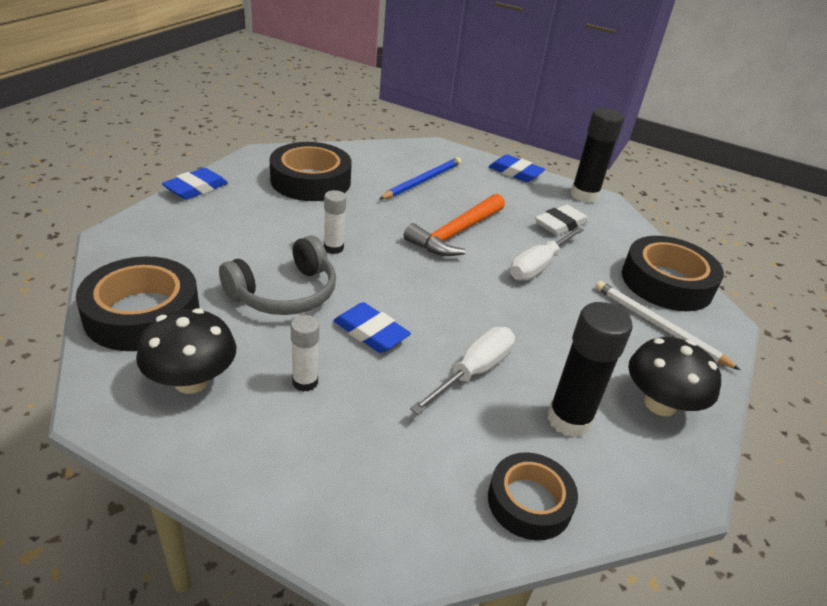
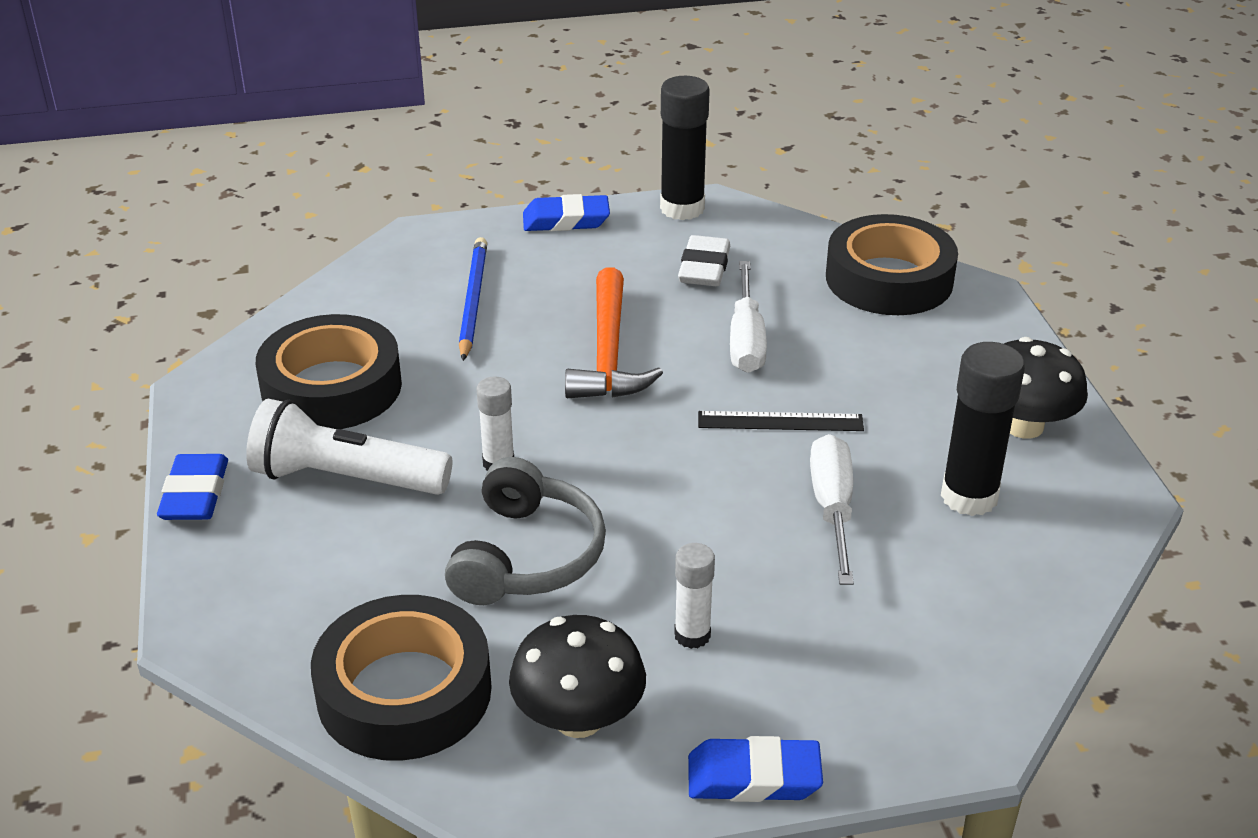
camera: 35 degrees left, 0 degrees up
blue eraser [333,302,411,353] -> blue eraser moved to [688,736,823,802]
black tape [488,452,578,540] -> none
white pencil [595,281,740,370] -> none
none -> white flashlight [246,399,452,495]
none -> black ruler [698,411,864,431]

